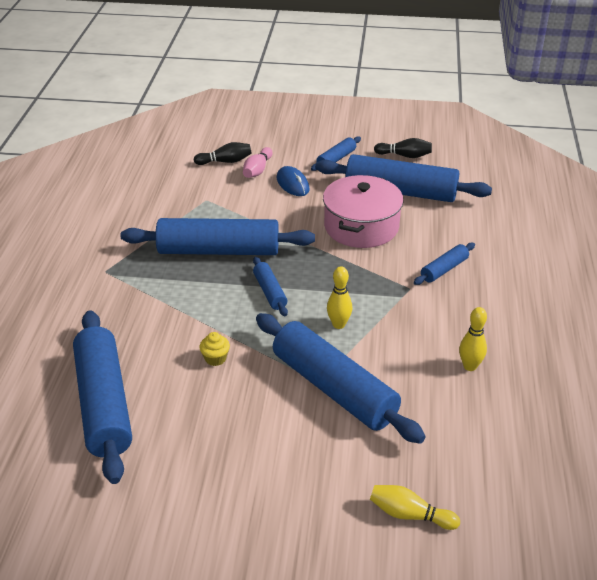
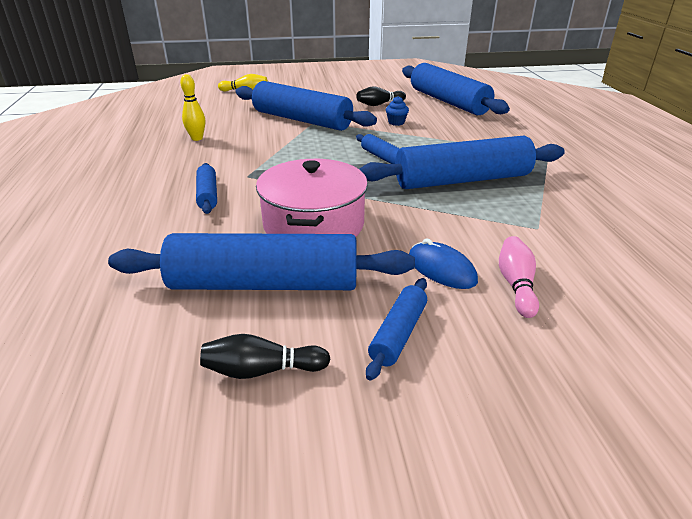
camera: 165 degrees right, 5 degrees down
black bowling pin [194,142,252,165] -> black bowling pin moved to [356,86,406,106]
yellow cupcake [200,332,230,366] -> blue cupcake [386,96,409,126]
yellow bowling pin [327,266,352,329] -> none
blue rolling pin [414,243,475,285] -> blue rolling pin turned 45 degrees counterclockwise [196,163,217,214]

